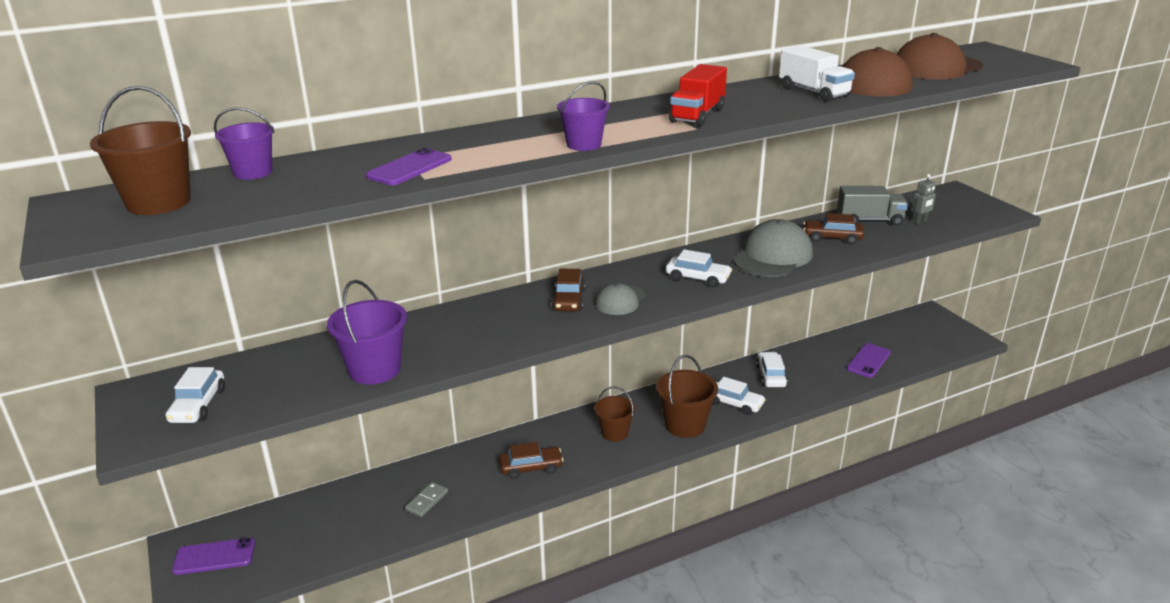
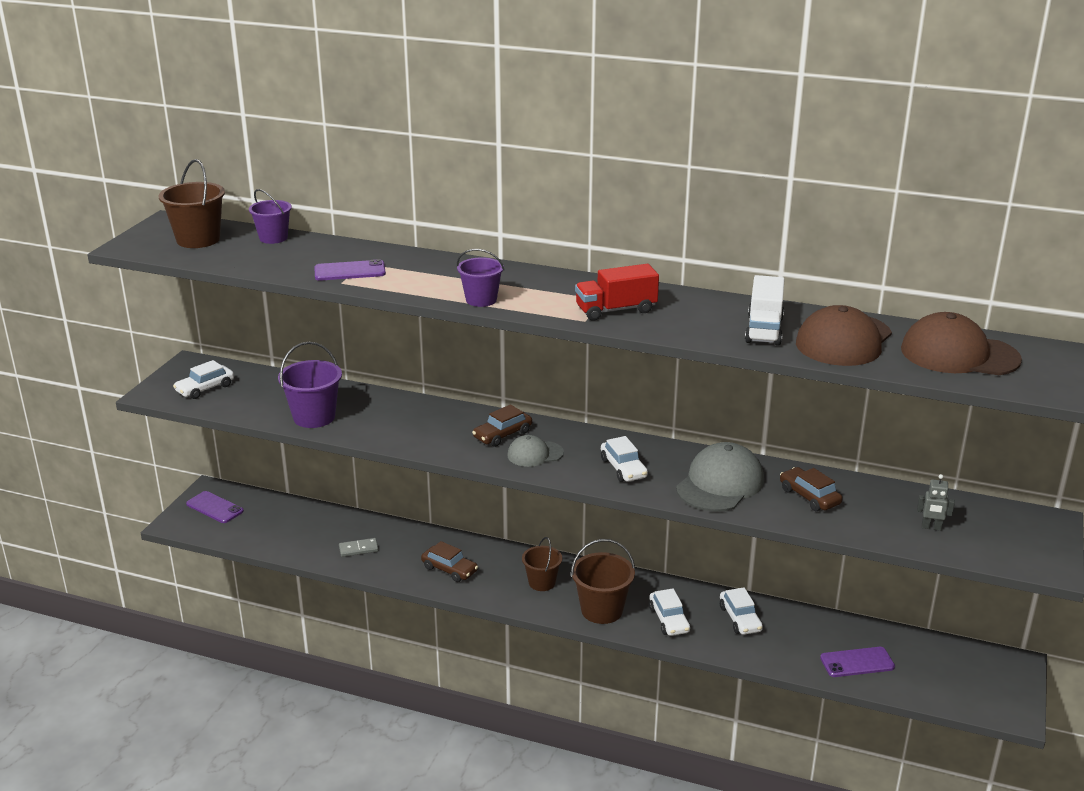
camera: 45 degrees right, 0 degrees up
grey cap [733,219,813,277] -> grey cap turned 45 degrees counterclockwise [676,442,764,512]
white car [756,352,788,387] -> white car turned 120 degrees clockwise [720,587,763,635]
grey truck [837,186,908,226] -> none

